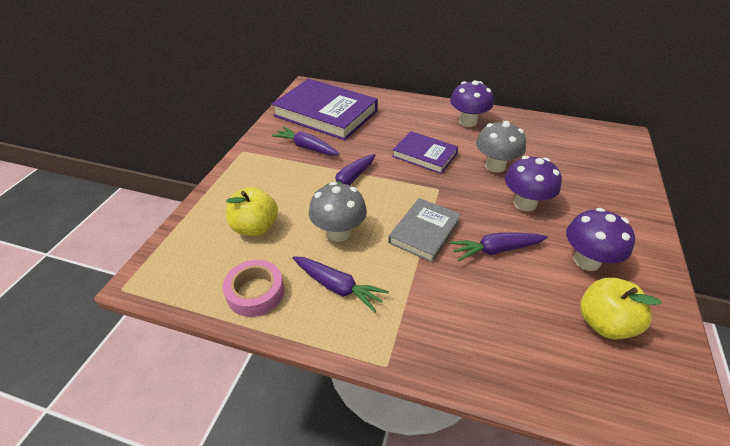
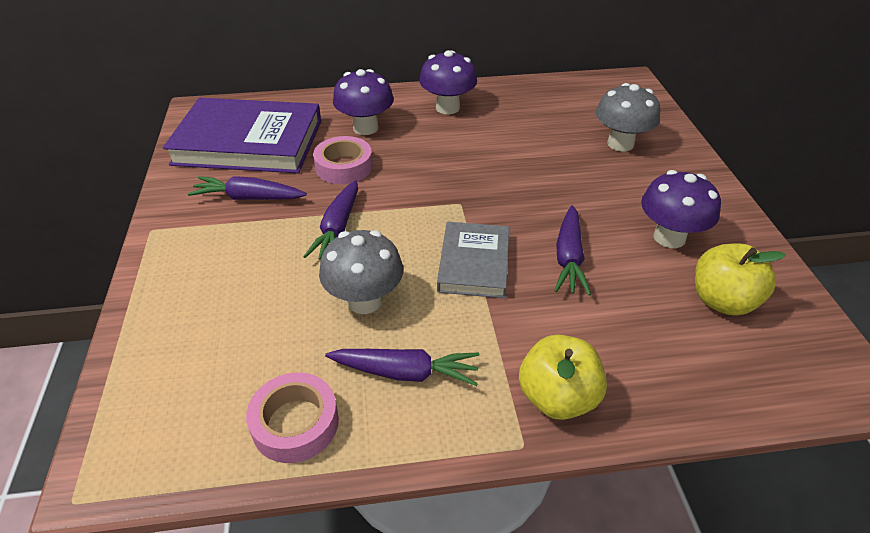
camera: 25 degrees left, 0 degrees up
yellow apple [226,187,278,236] -> yellow apple moved to [519,335,607,420]
purple book [392,131,458,174] -> none
purple carrot [450,233,548,261] -> purple carrot turned 45 degrees counterclockwise [554,205,591,295]
grey mushroom [476,121,526,173] -> grey mushroom moved to [596,83,660,151]
purple mushroom [505,156,562,212] -> purple mushroom moved to [333,69,394,135]
none -> pink tape [313,136,373,184]

